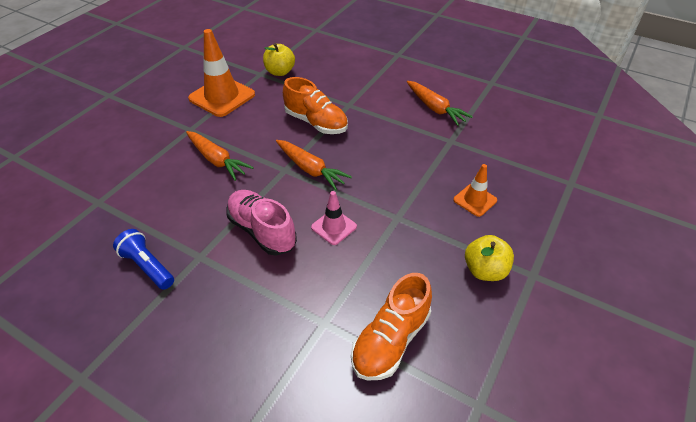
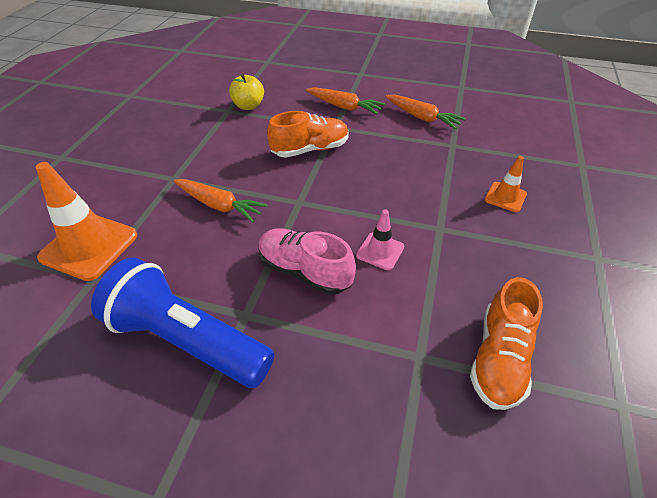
camera: 15 degrees left, 0 degrees up
blue flashlight [113,229,174,290] -> blue flashlight [91,258,274,388], size x1.97
orange traffic cone [188,29,255,117] -> orange traffic cone moved to [36,162,137,281]
orange carrot [276,140,352,190] -> orange carrot moved to [306,87,385,115]
orange shoe [283,77,348,134] -> orange shoe turned 45 degrees counterclockwise [267,111,349,158]
yellow apple [465,235,514,281] -> none

